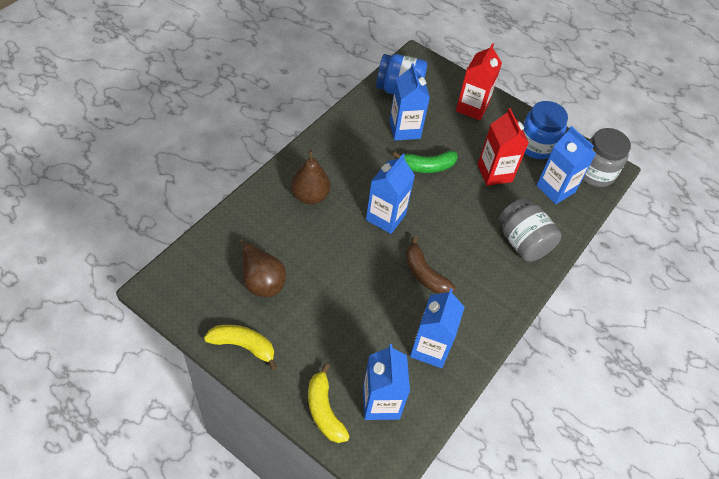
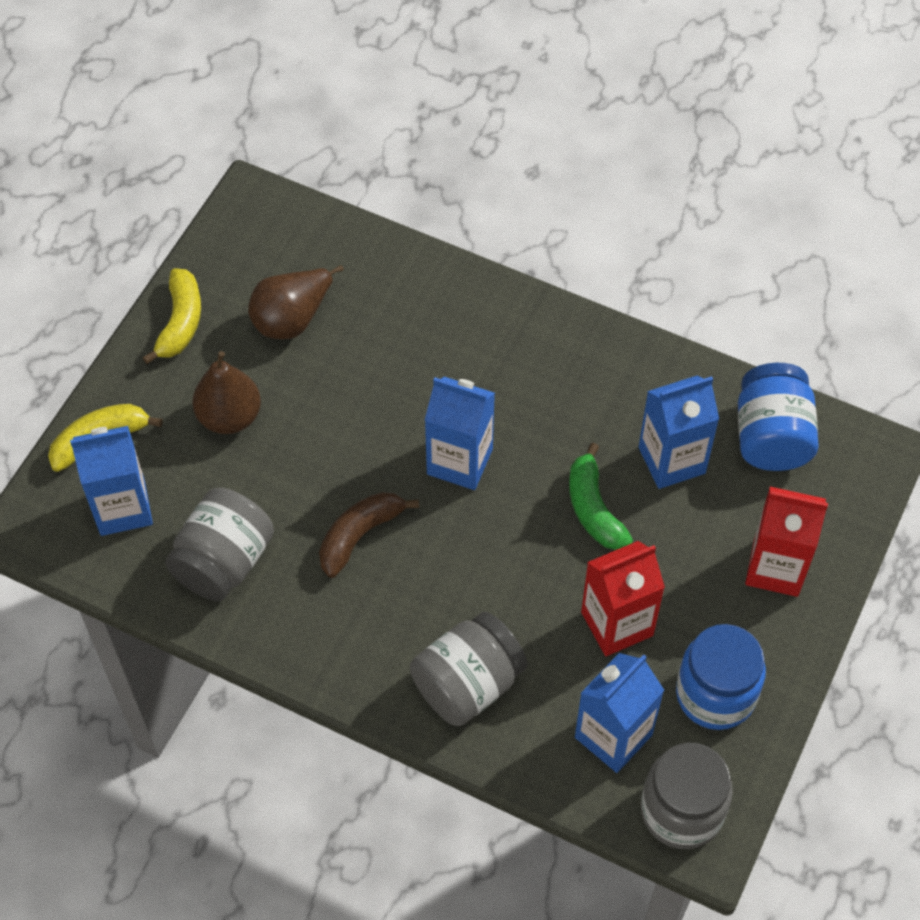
camera: 85 degrees right, 5 degrees up
brown pear [291,150,331,204] -> brown pear moved to [192,351,261,434]
blue carton [410,289,465,368] -> grey jar [165,488,274,601]

